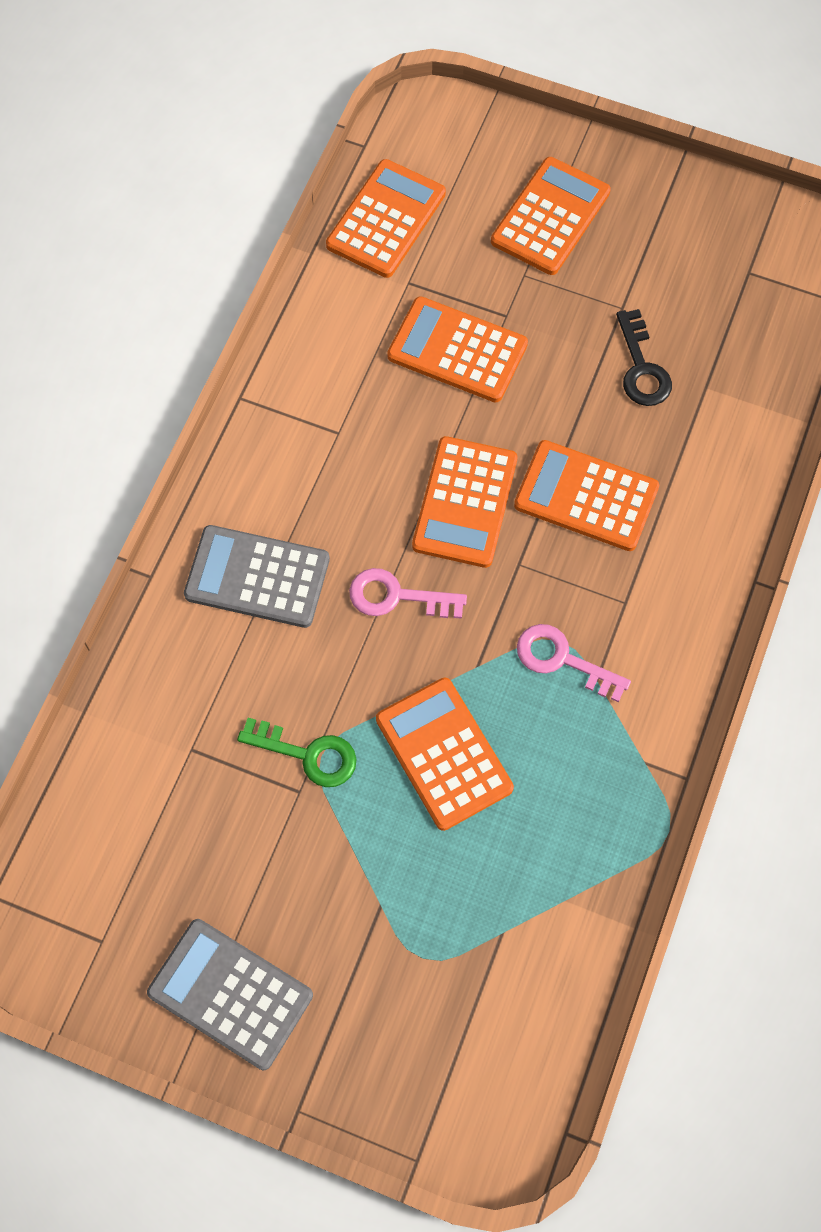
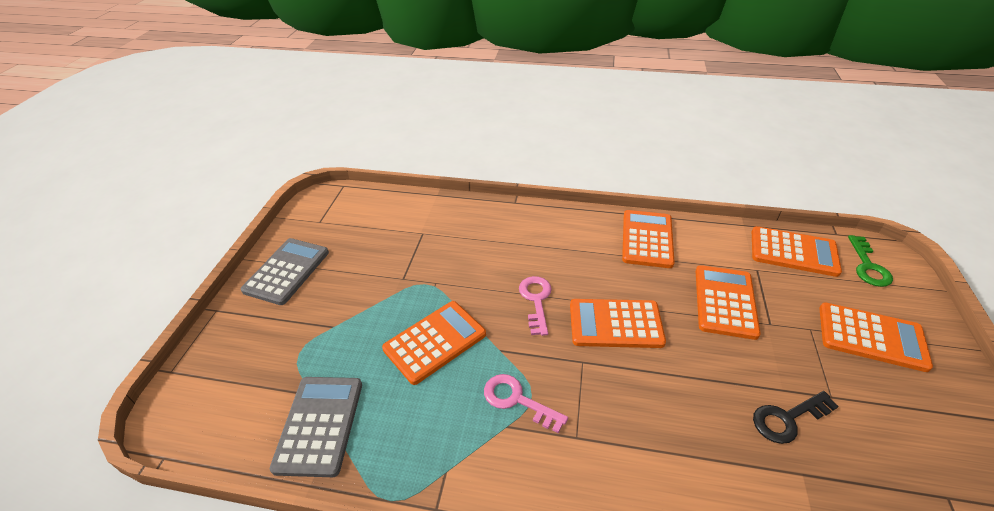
camera: 80 degrees right, 25 degrees down
grey calculator [184,525,330,628] -> grey calculator moved to [270,377,362,477]
green key [237,718,357,787] -> green key moved to [848,235,893,287]
orange calculator [514,440,659,551] -> orange calculator moved to [622,210,675,268]
pink key [517,624,631,702] -> pink key turned 75 degrees counterclockwise [484,374,568,433]

